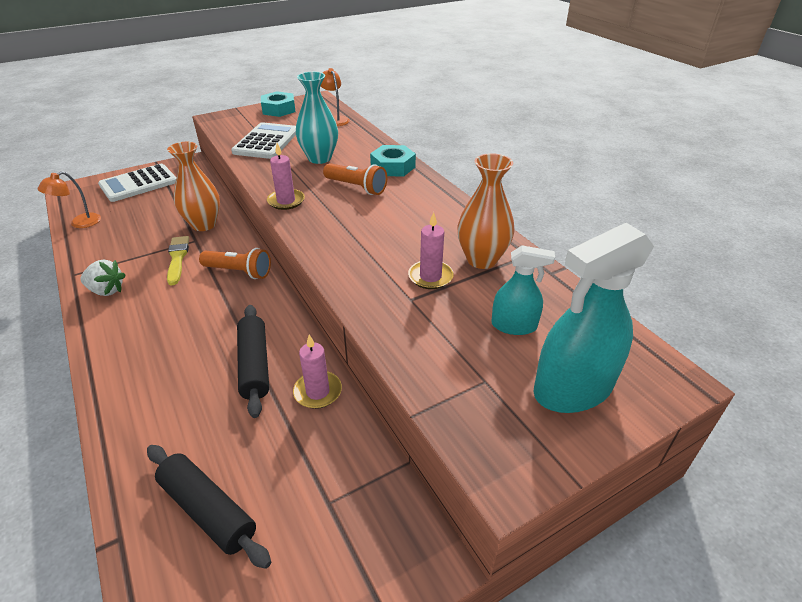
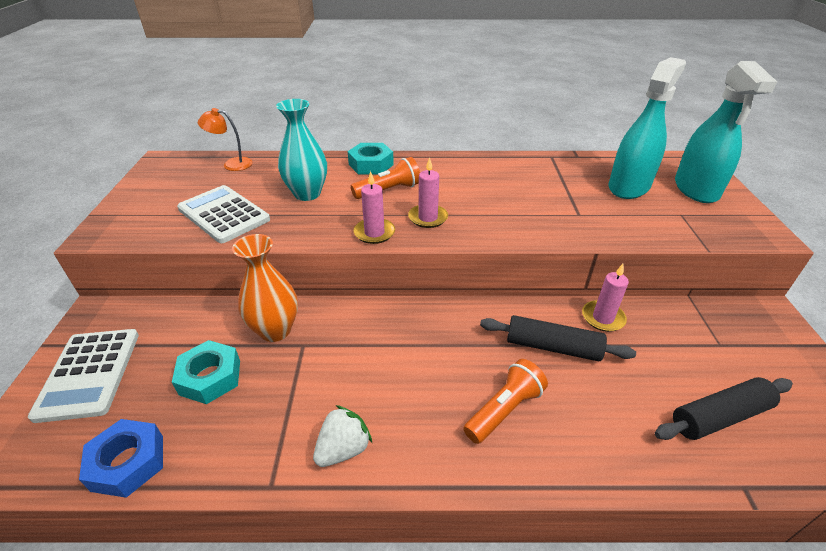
camera: 60 degrees left, 0 degrees up
orange lamp [37,171,101,228] -> blue nut [79,419,163,498]
yellow brush [167,236,189,285] -> none
orange flashlight [199,248,271,279] -> orange flashlight moved to [463,359,548,444]
turquoise nut [261,91,296,117] -> turquoise nut moved to [172,340,240,404]
pink candle [408,212,454,289] -> pink candle moved to [408,157,448,228]
orange vase [457,153,515,269] -> none
turquoise spray bottle [491,245,555,335] -> turquoise spray bottle [609,57,686,199], size x1.77

